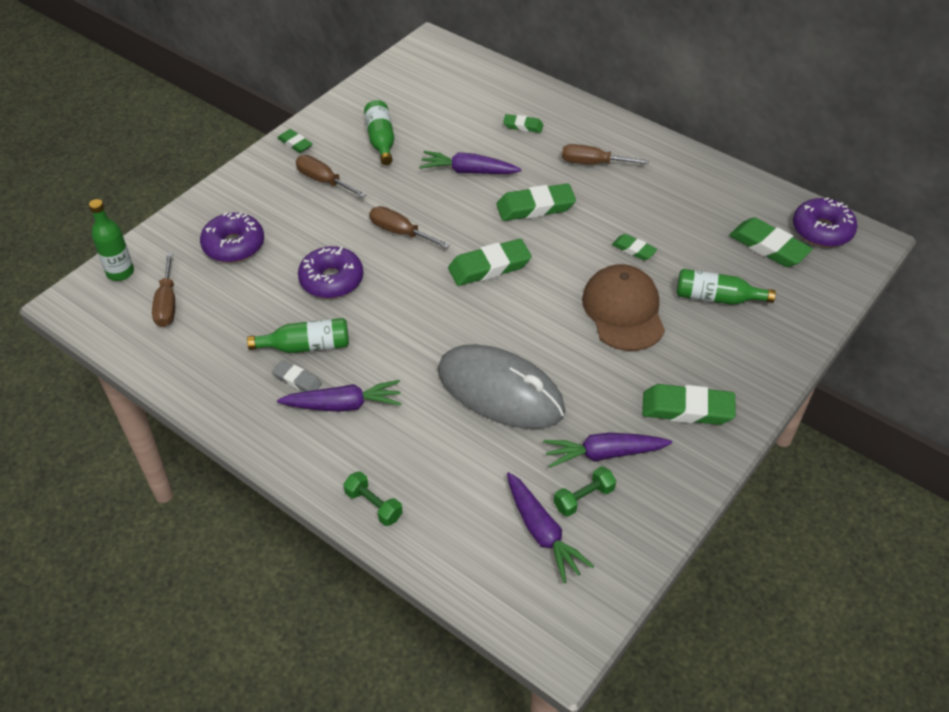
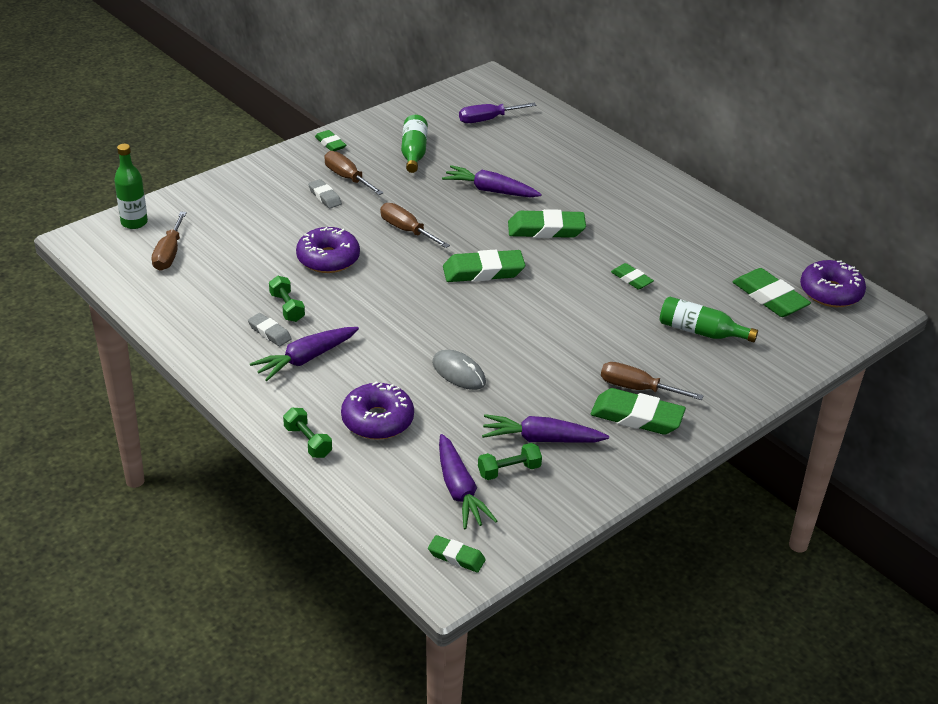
camera: 10 degrees right, 10 degrees down
purple donut [200,212,264,263] -> purple donut moved to [341,381,414,440]
green bottle [247,318,349,353] -> green dumbbell [269,276,305,322]
purple carrot [277,380,402,412] -> purple carrot turned 135 degrees clockwise [250,327,359,381]
grey mouse [438,344,565,429] -> grey mouse [432,350,486,390], size x0.48
green eraser [503,114,543,133] -> green eraser moved to [428,535,486,572]
brown screwdriver [562,144,649,164] -> brown screwdriver moved to [601,362,704,400]
brown cap [582,264,665,351] -> none
none -> grey eraser [308,179,342,208]
none -> purple screwdriver [459,103,536,123]

